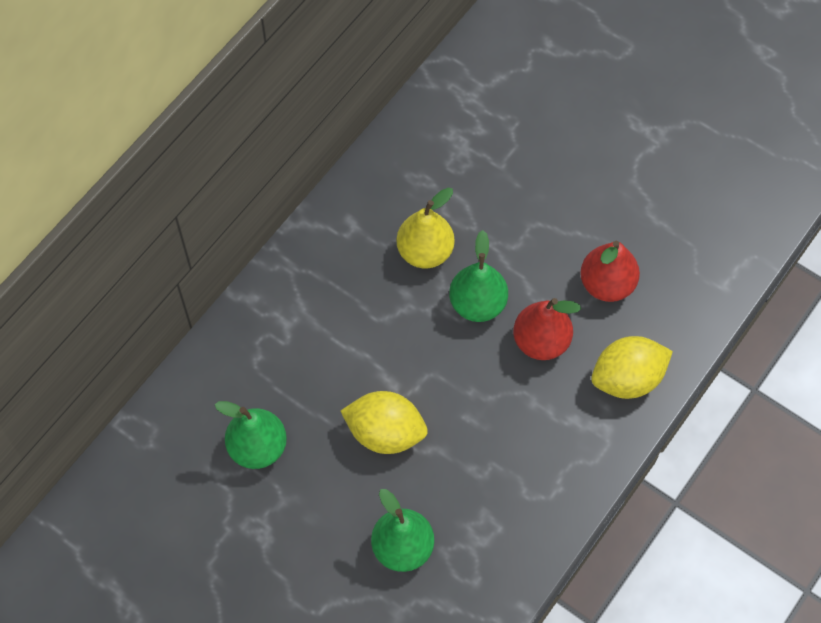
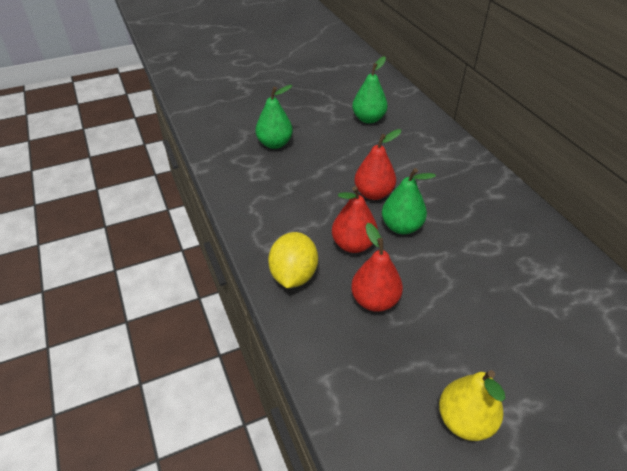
camera: 120 degrees right, 20 degrees down
yellow lemon [341,391,428,454] -> none
yellow pear [396,188,455,269] -> yellow pear moved to [439,370,505,441]
none -> red pear [354,129,401,200]

